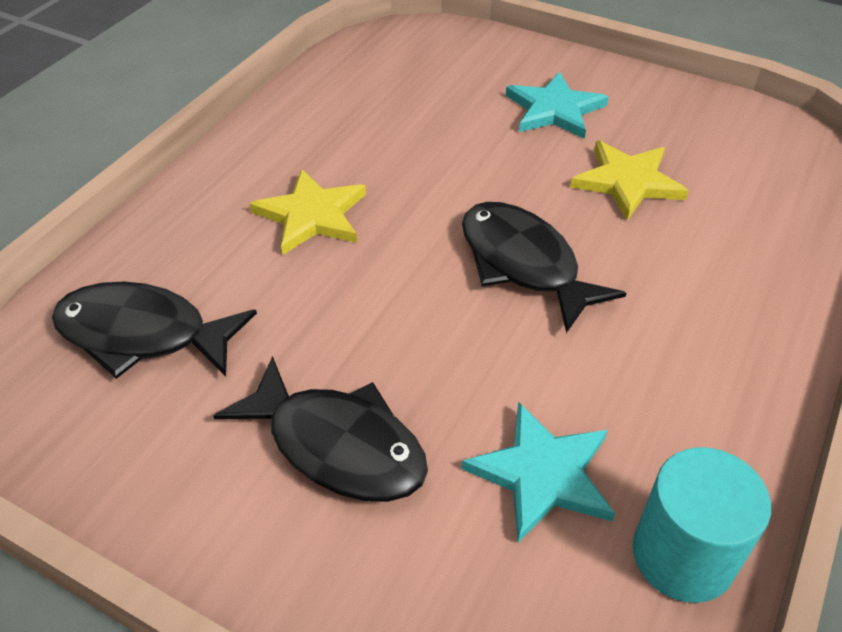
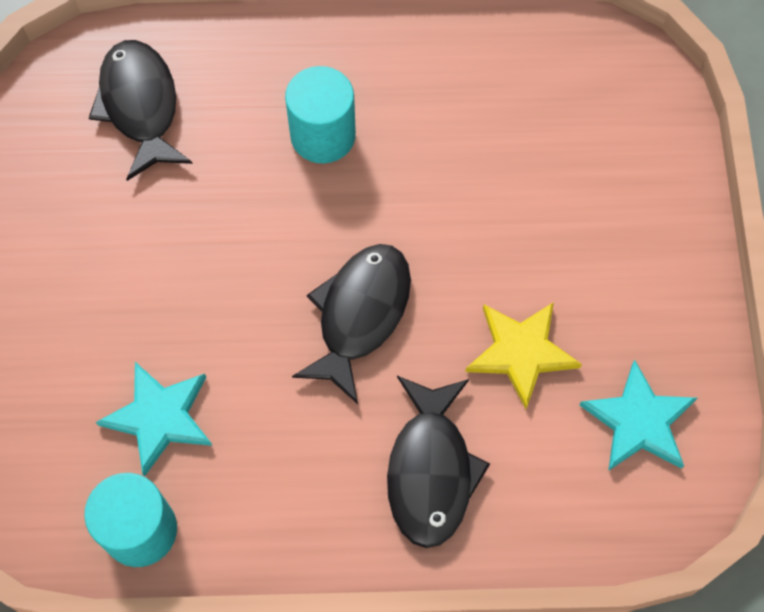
camera: 60 degrees right, 20 degrees up
black fish [213,356,428,502] -> black fish moved to [387,376,490,548]
yellow star [249,169,366,255] -> turquoise cylinder [285,66,356,164]
turquoise star [506,72,609,139] -> turquoise star moved to [579,360,697,471]

